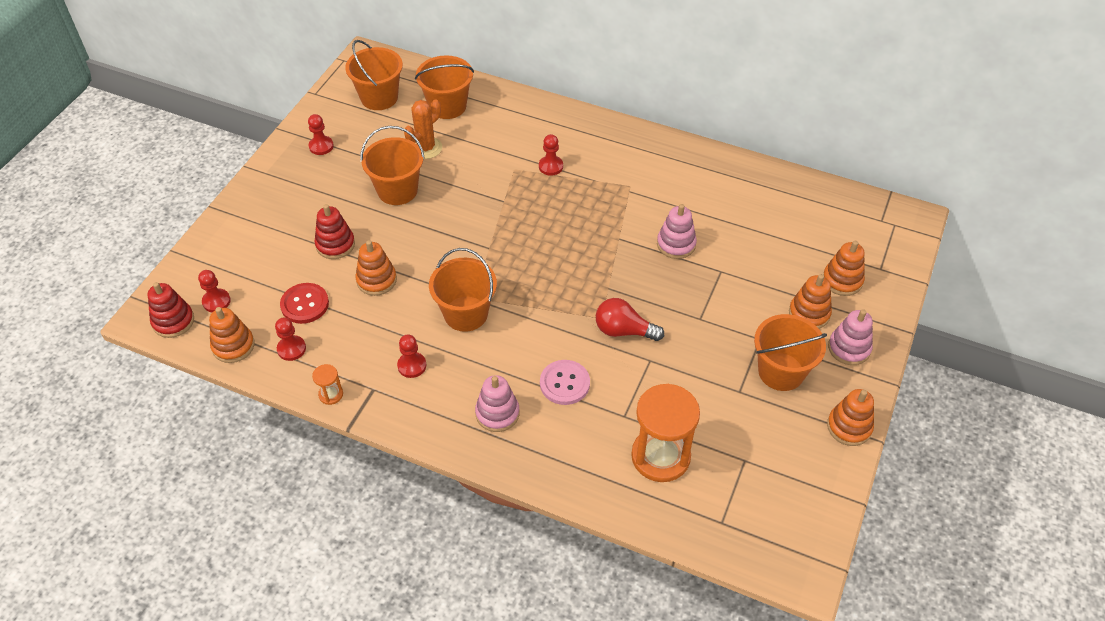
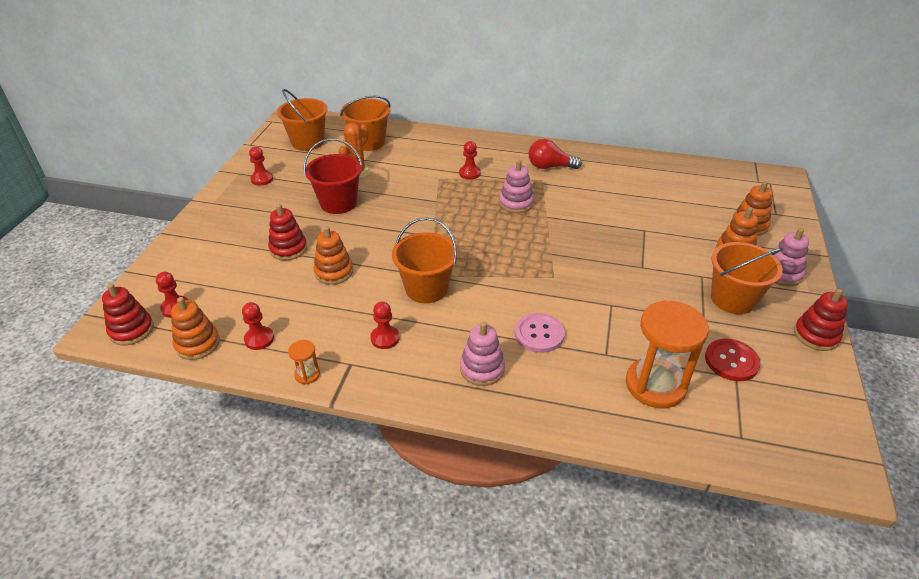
camera: 10 degrees left, 10 degrees down
red button [280,283,329,324] -> red button moved to [705,339,761,381]
orange bucket [360,126,425,205] -> red bucket [304,138,363,214]
red light bulb [596,298,664,341] -> red light bulb moved to [528,139,582,169]
pink stacking toy [657,204,697,259] -> pink stacking toy moved to [499,160,534,213]
orange stacking toy [827,389,874,446] -> red stacking toy [794,289,848,351]

